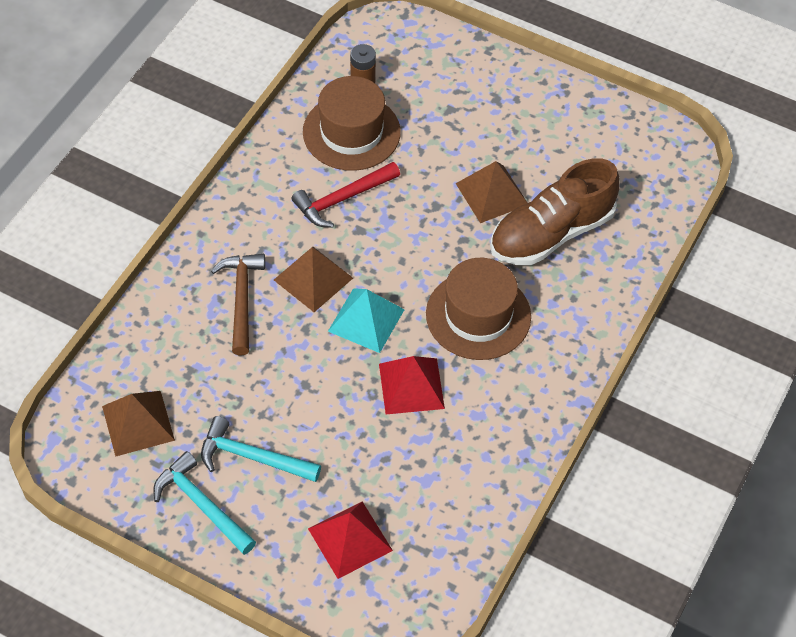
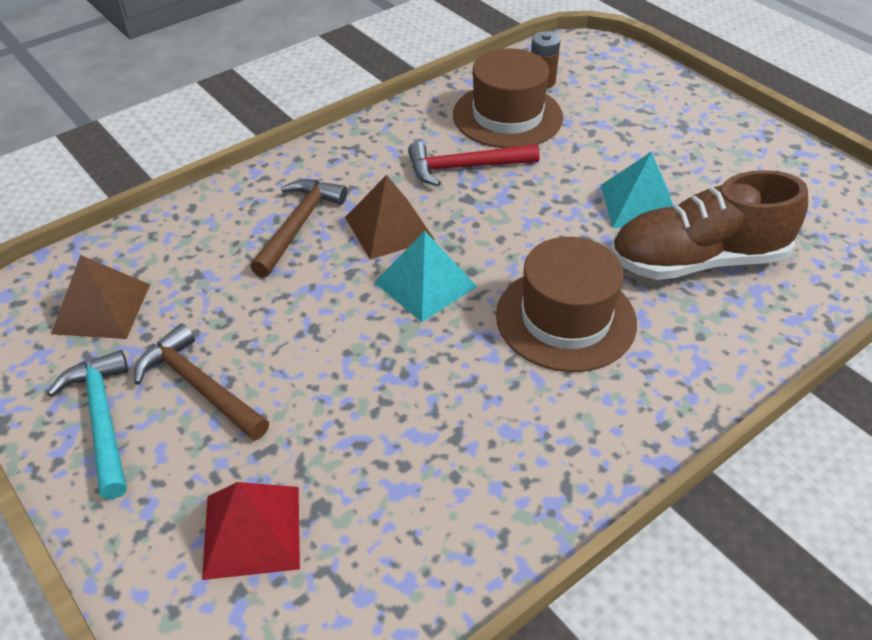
camera: 25 degrees right, 10 degrees down
turquoise hammer [201,416,321,482] -> brown hammer [134,324,269,441]
red pyramid [379,356,445,414] -> none
brown pyramid [455,161,528,223] -> turquoise pyramid [601,152,674,228]

